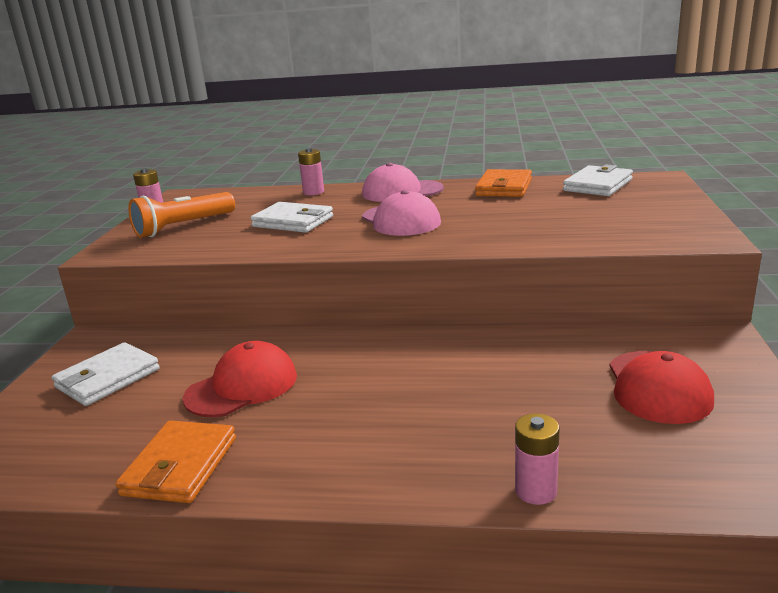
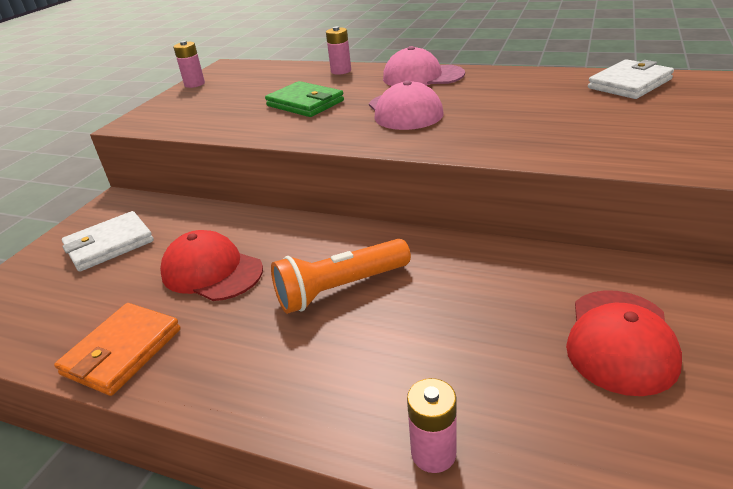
camera: 15 degrees right, 10 degrees up
orange flashlight [128,192,235,238] -> orange flashlight moved to [271,239,411,314]
red cap [183,341,297,417] -> red cap turned 120 degrees counterclockwise [160,230,263,301]
white wallet [251,202,333,233] -> green wallet [265,81,344,117]
orange wallet [475,169,532,197] -> none

